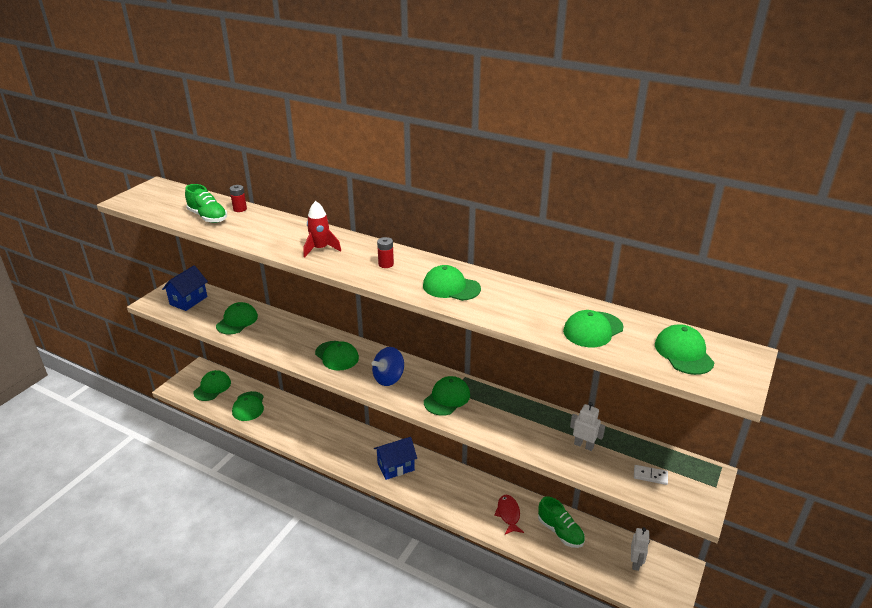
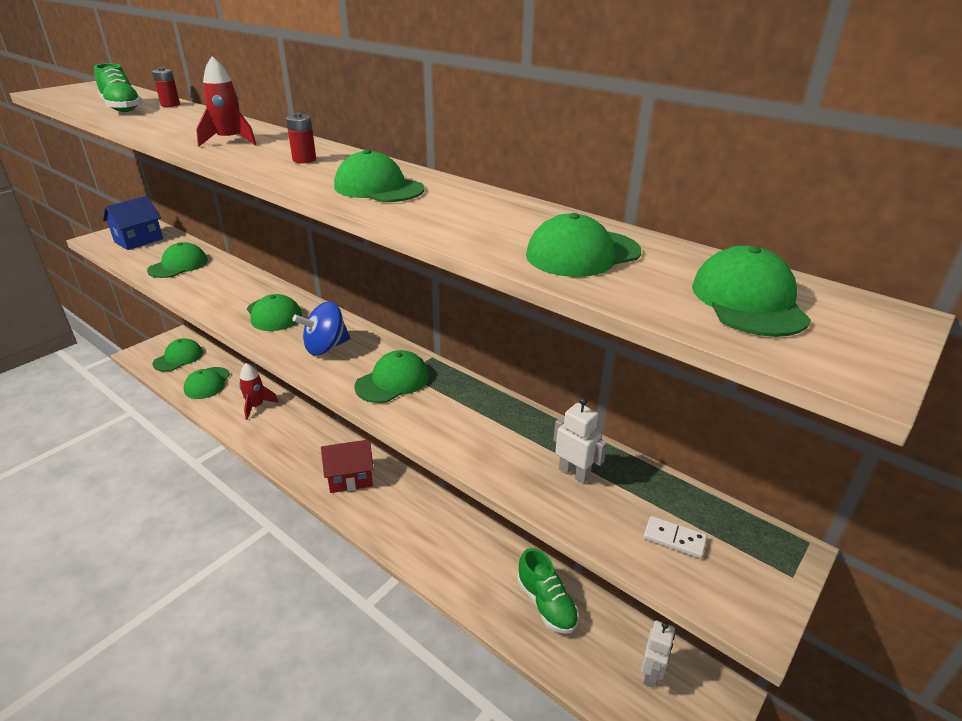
camera: 10 degrees right, 0 degrees up
blue house [374,437,417,480] -> red house [321,439,374,493]
red fish [494,495,524,534] -> none
none -> red rocket [239,363,279,420]

